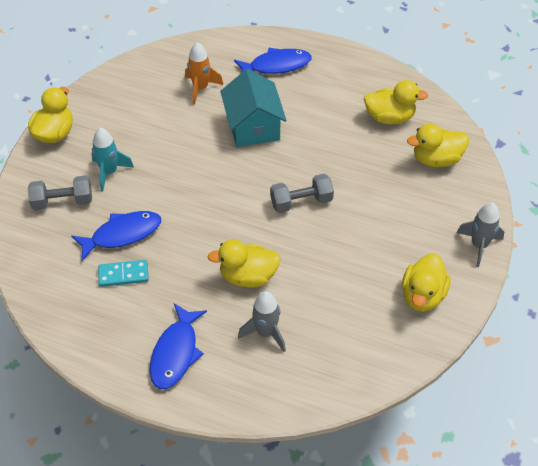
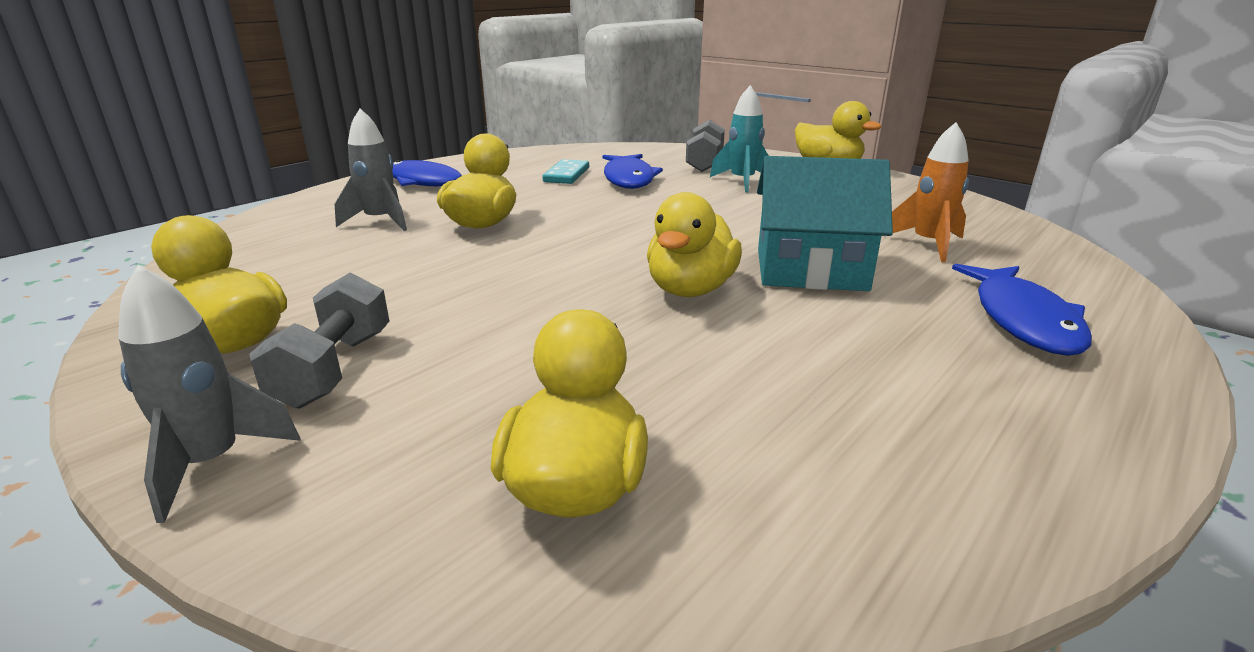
camera: 110 degrees right, 25 degrees down
grey dumbbell [270,174,334,213] -> grey dumbbell moved to [249,272,389,408]
yellow duck [364,80,428,124] -> yellow duck moved to [647,192,742,297]

